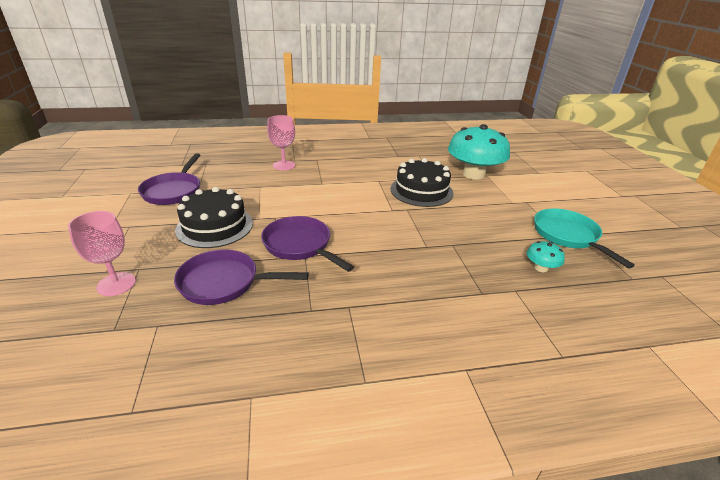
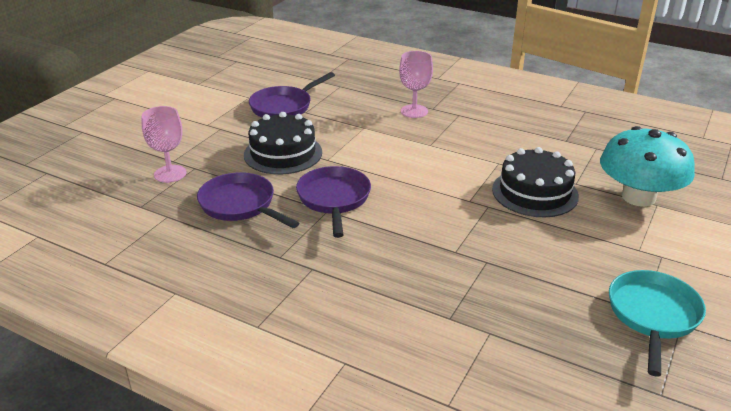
camera: 40 degrees right, 0 degrees up
turquoise mushroom [527,241,565,272] -> none

